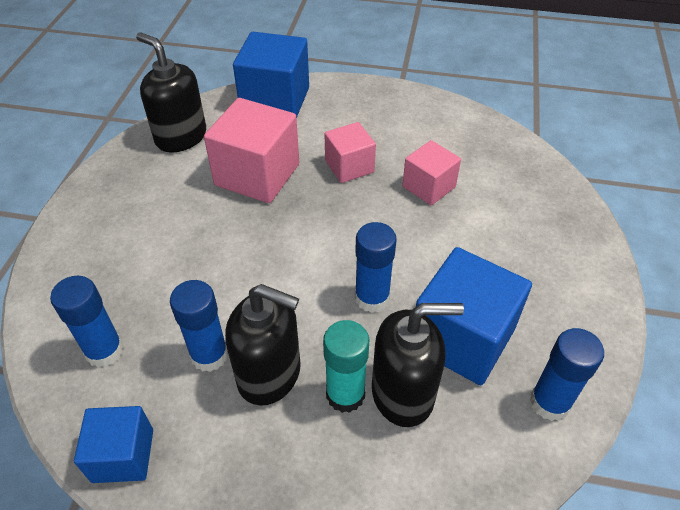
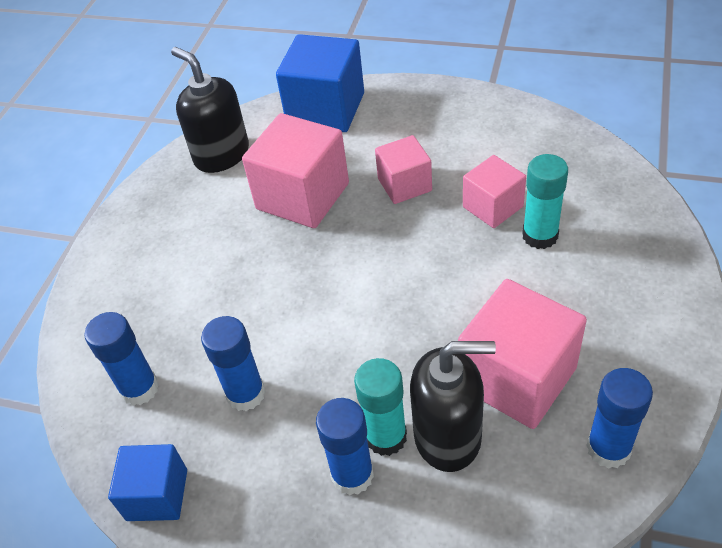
camera: 10 degrees right, 0 degrees up
black soap dispenser [225,284,301,406] -> none
blue glue stick [355,222,397,313] -> blue glue stick moved to [316,398,374,495]
blue cube [416,247,532,385] -> pink cube [458,279,587,429]
none -> turquoise glue stick [522,154,568,249]

